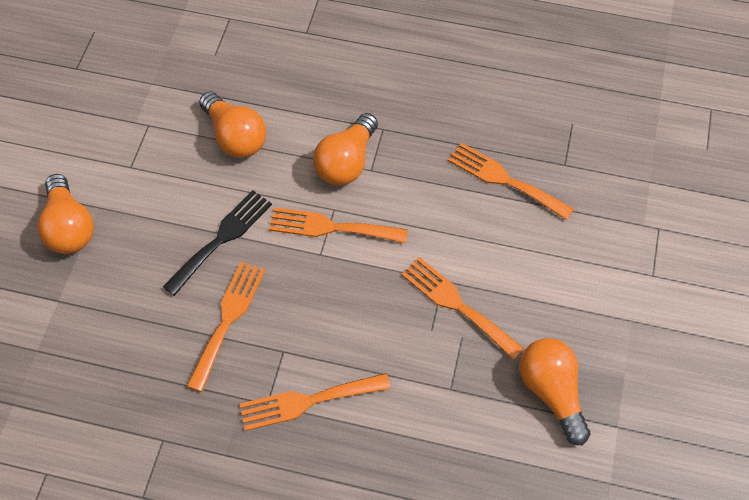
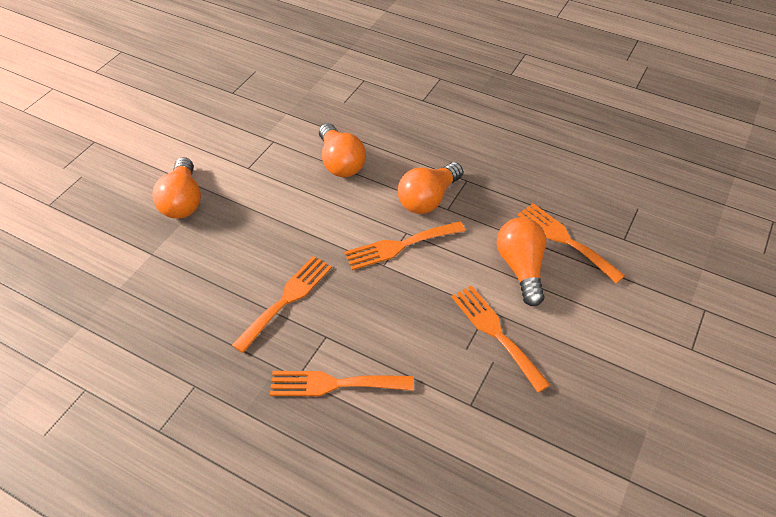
camera: 15 degrees right, 10 degrees down
black fork [163,190,272,296] -> none
orange fork [269,207,408,243] -> orange fork turned 45 degrees counterclockwise [344,221,465,270]
orange light bulb [519,338,591,445] -> orange light bulb moved to [496,217,546,306]

